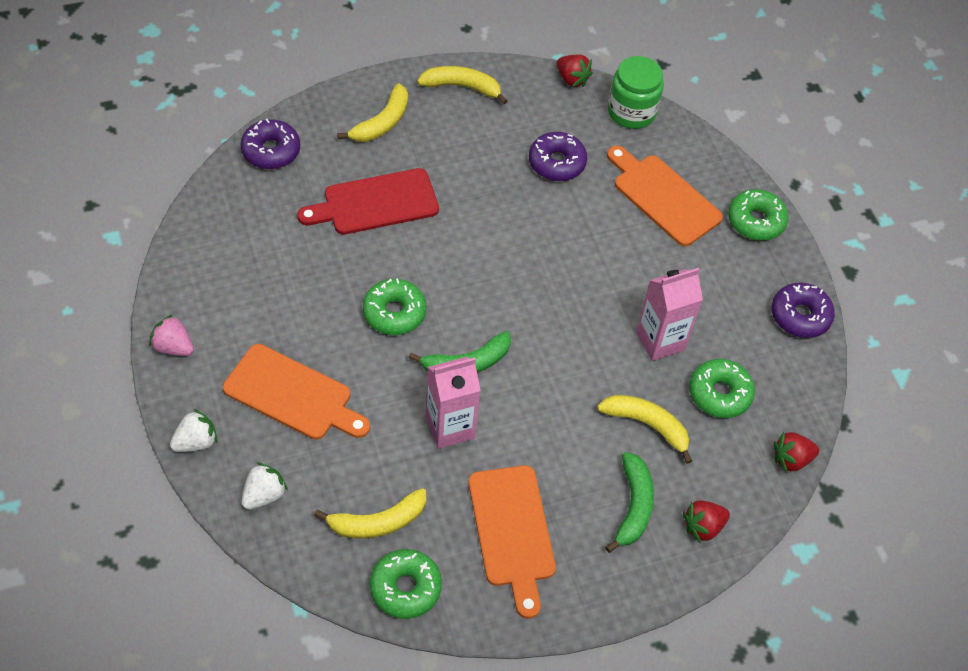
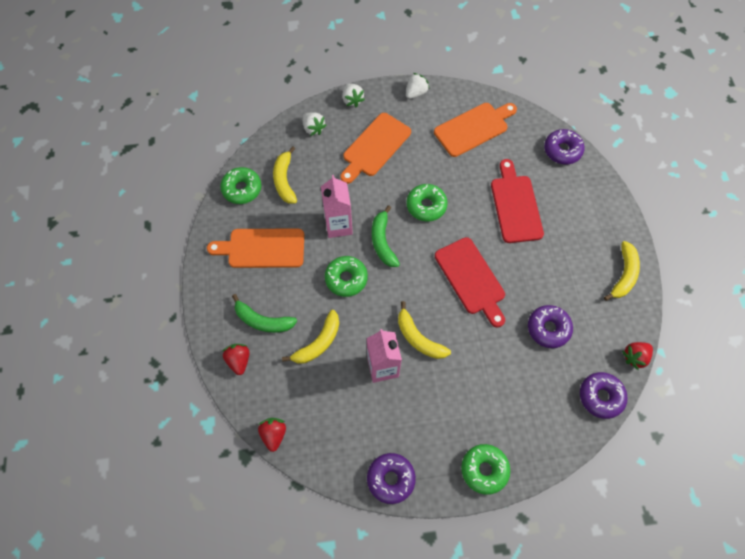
camera: 105 degrees right, 10 degrees up
pink strawberry [149,314,194,356] -> white strawberry [406,73,430,99]
yellow banana [337,83,408,142] -> yellow banana moved to [398,301,451,359]
orange cutting board [607,146,723,246] -> orange cutting board moved to [434,103,517,157]
green jar [608,56,664,129] -> purple donut [580,372,628,419]
green donut [689,359,755,418] -> green donut moved to [325,256,368,297]
none -> red cutting board [435,237,505,328]

